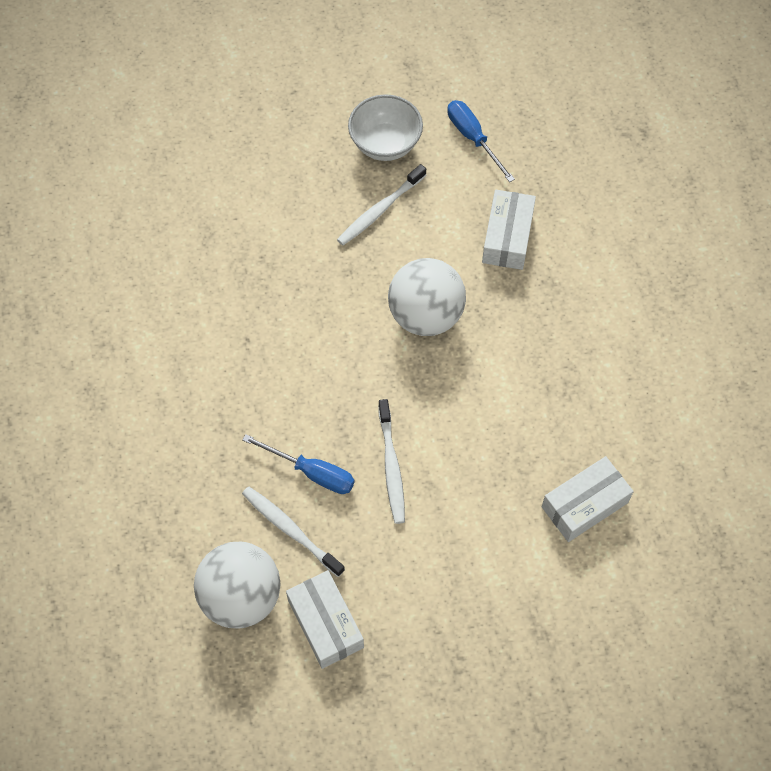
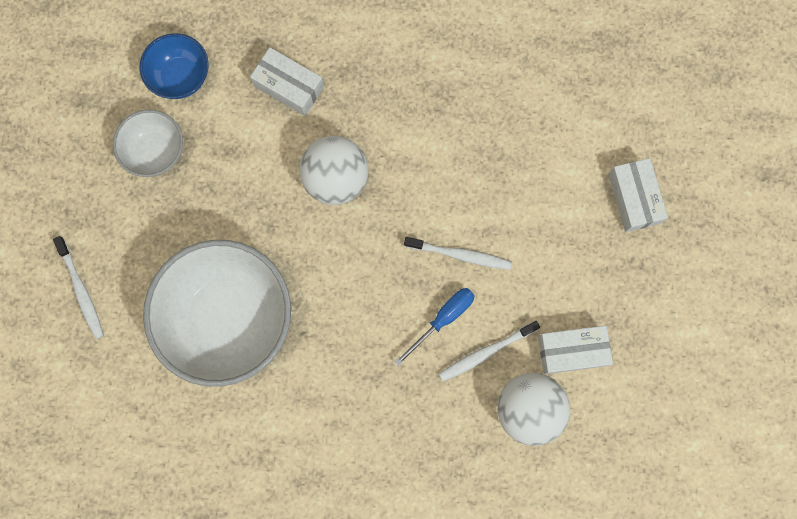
camera: 70 degrees left, 15 degrees up
white toothbrush [337,164,426,245] -> white toothbrush moved to [53,236,104,339]
blue screwdriver [447,100,515,182] -> blue bowl [140,33,209,99]
white box [542,456,634,542] -> white box moved to [608,158,668,232]
none -> white bowl [143,240,291,387]

